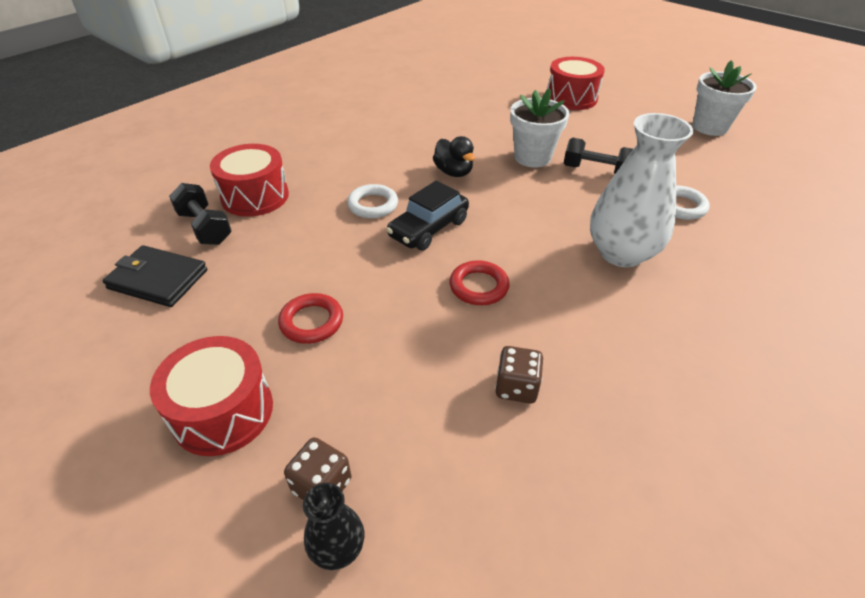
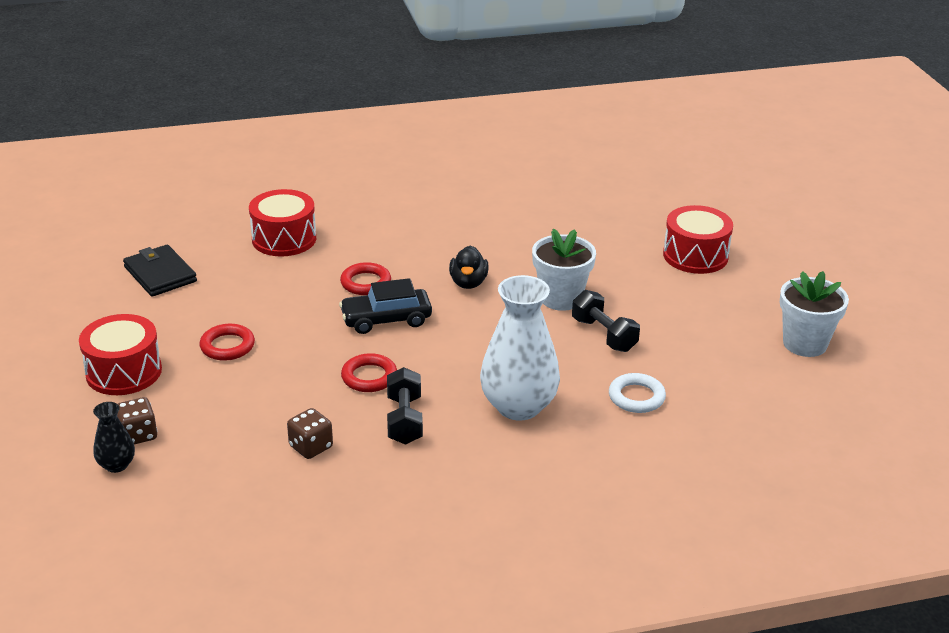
camera: 35 degrees right, 10 degrees down
black dumbbell [169,183,232,245] -> black dumbbell moved to [387,367,423,445]
white ring [347,184,398,218] -> red ring [340,262,391,295]

